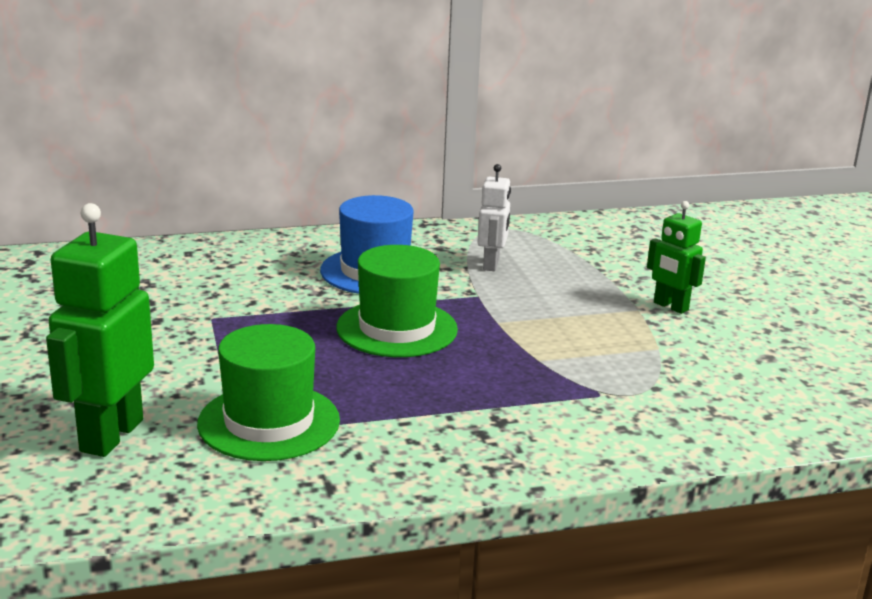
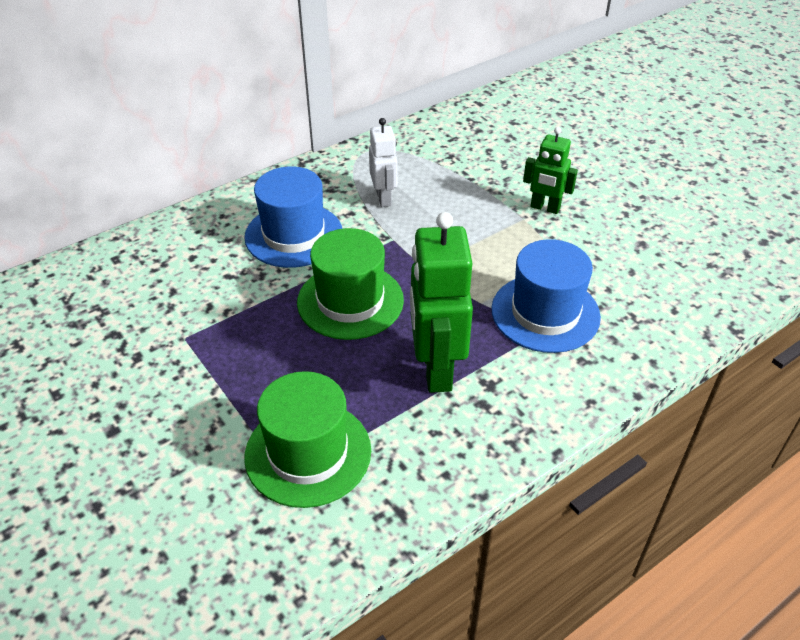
camera: 20 degrees left, 20 degrees up
green robot [46,203,154,457] -> green robot moved to [410,212,473,393]
none -> blue hat [492,239,601,353]

